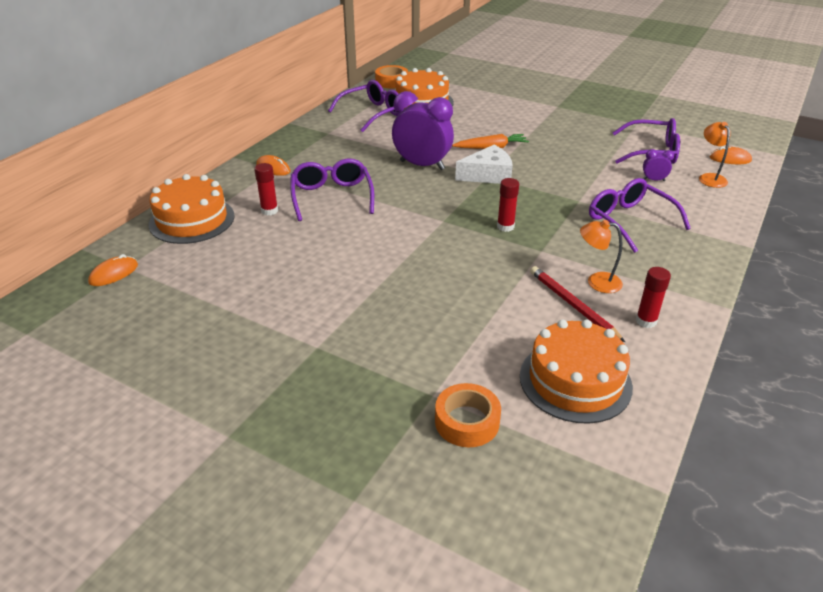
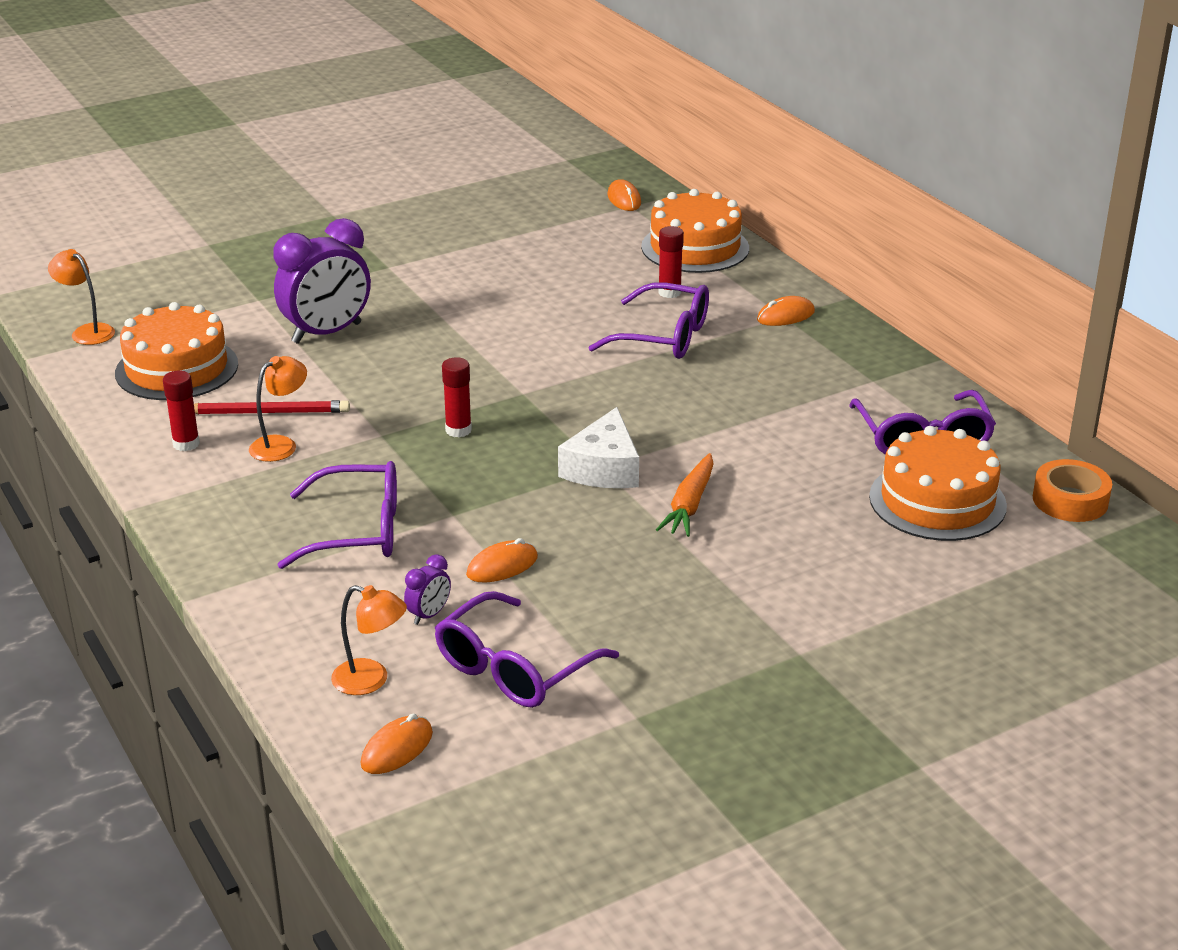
camera: 120 degrees right, 5 degrees down
purple clock [392,91,454,170] -> purple clock moved to [274,218,371,344]
orange tape [435,383,501,447] -> none
none -> orange lamp [48,249,115,345]
none -> orange mouse [466,538,538,582]

